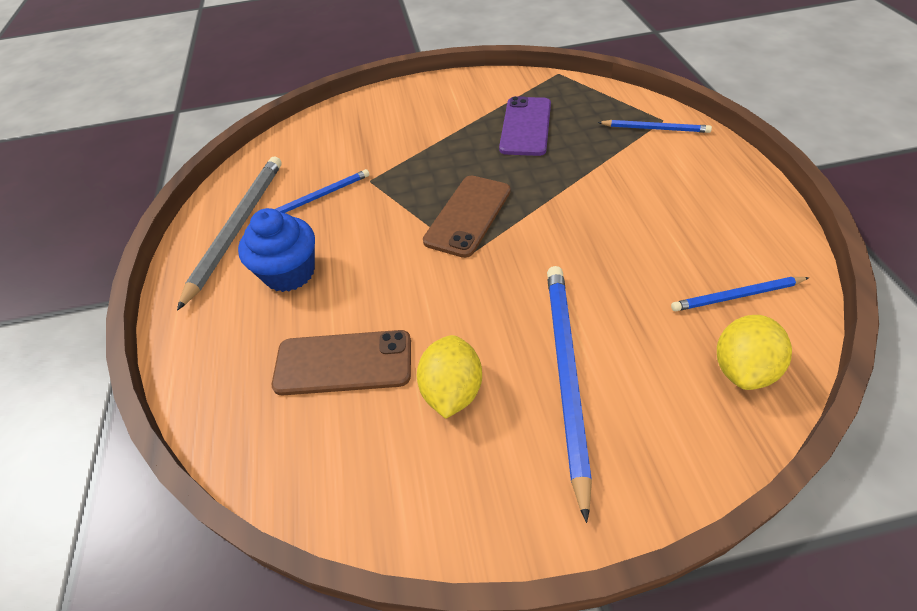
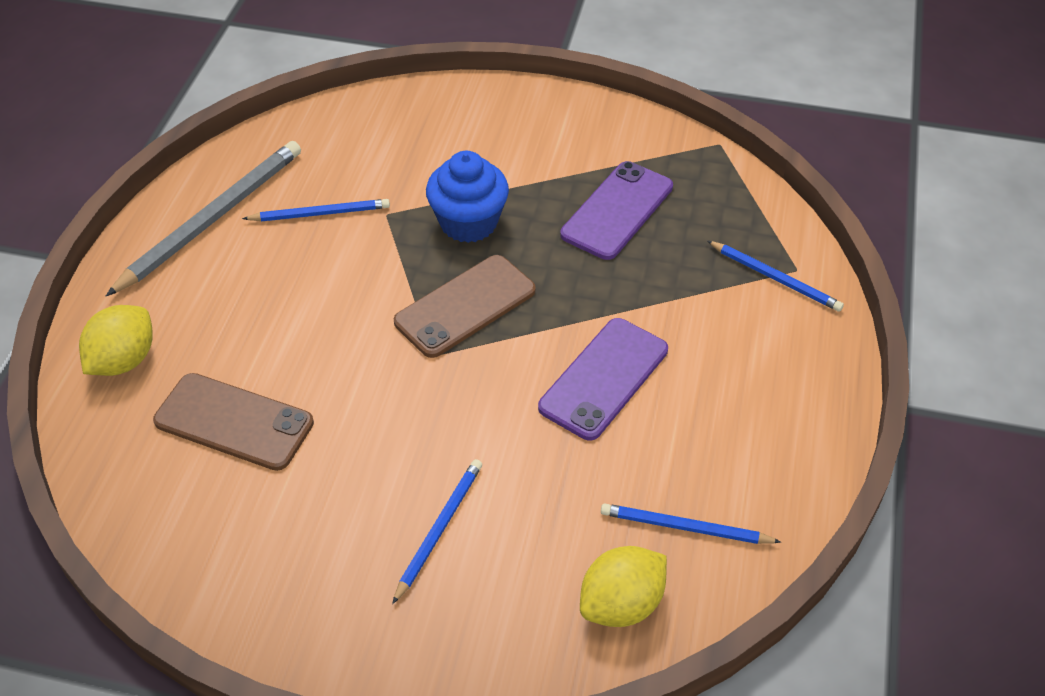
camera: 20 degrees right, 0 degrees up
blue cupcake [238,208,315,292] -> blue cupcake moved to [426,151,509,243]
yellow lemon [417,335,482,419] -> yellow lemon moved to [79,305,153,376]
blue pencil [547,266,592,523] -> blue pencil [392,459,482,604], size x0.56
none -> purple phone [538,318,668,441]

